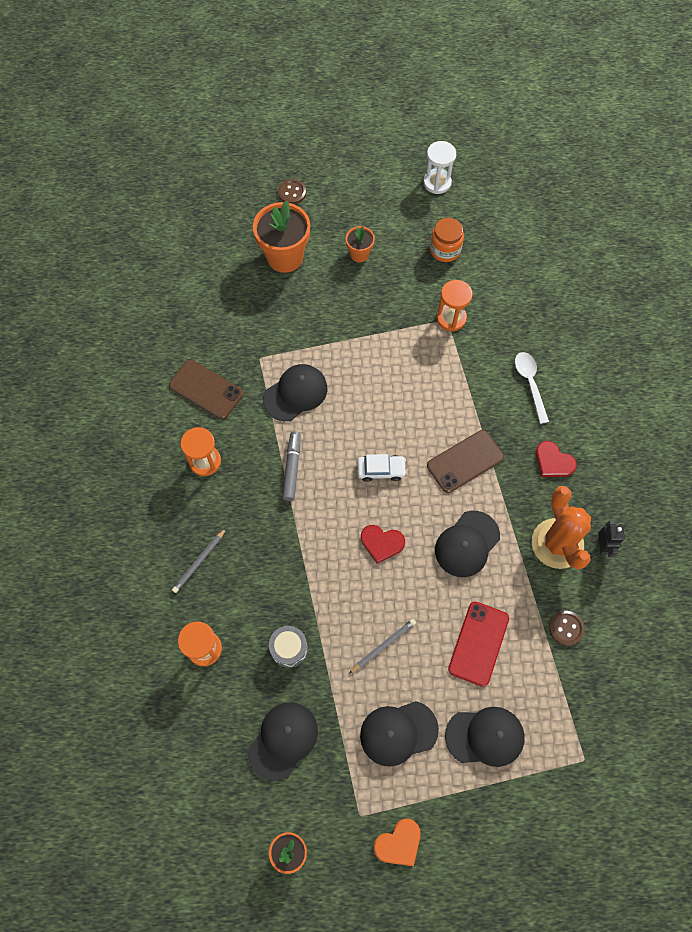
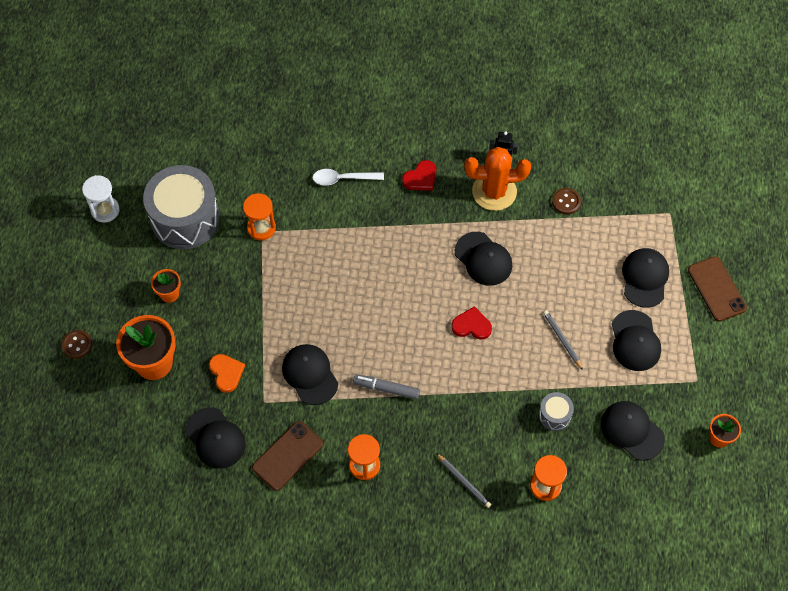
camera: 80 degrees left, 5 degrees down
white car [357,454,407,482] -> none
red heart [361,525,405,564] -> red heart turned 105 degrees counterclockwise [451,306,492,339]
orange heart [374,819,421,866] -> orange heart moved to [209,354,245,393]
brown phone [427,430,504,493] -> brown phone moved to [688,256,747,322]
orange jar [430,218,464,262] -> grey drum [143,165,220,249]
red phone [448,602,509,687] -> none
none -> black cap [185,407,246,469]

